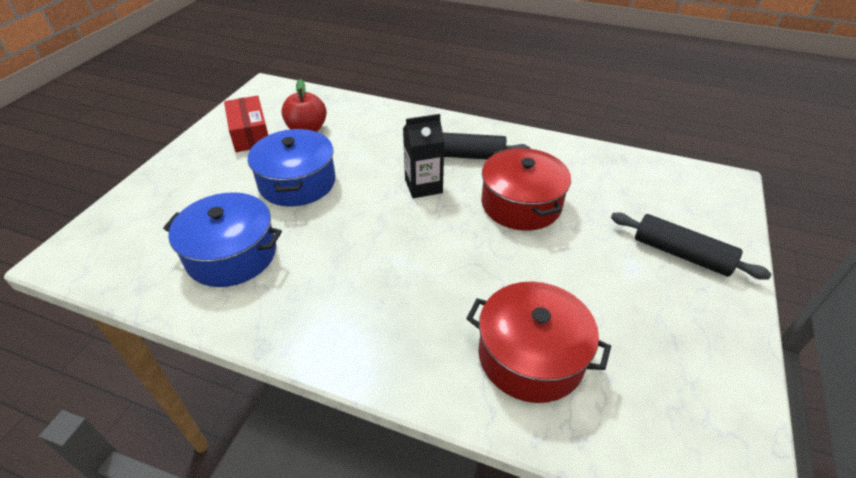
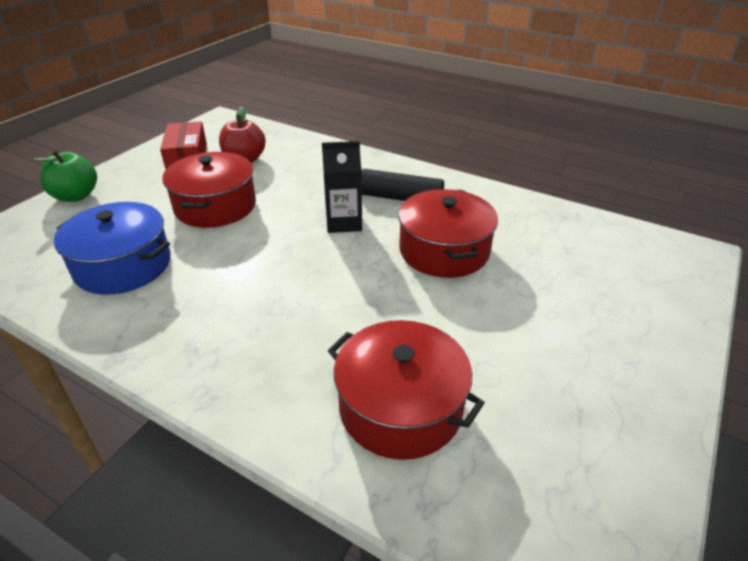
camera: 10 degrees right, 5 degrees down
blue pot [248,129,336,206] -> red pot [162,152,256,228]
black rolling pin [611,213,772,280] -> none
none -> green apple [33,150,97,202]

